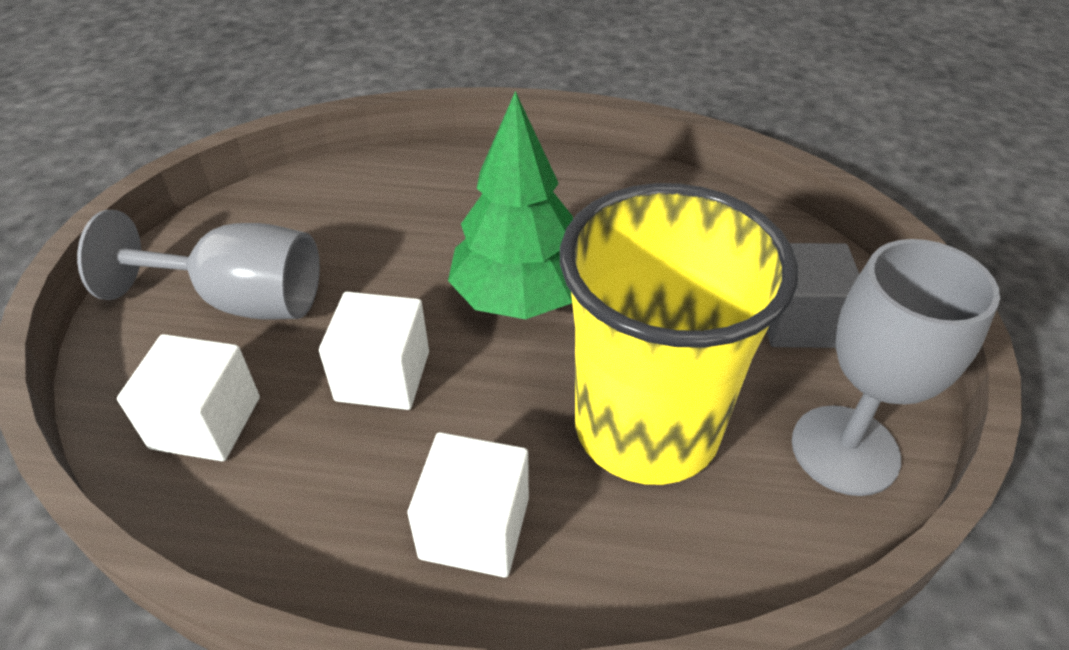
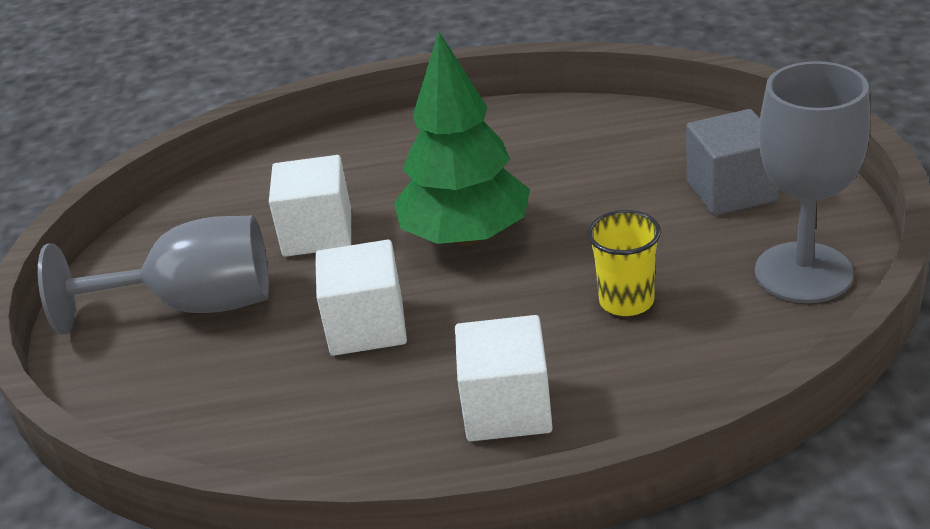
camera: 10 degrees left, 10 degrees down
white cube [117,334,260,461] -> white cube moved to [269,155,351,257]
yellow cup [560,183,798,485] -> yellow cup [587,210,661,316], size x0.40

